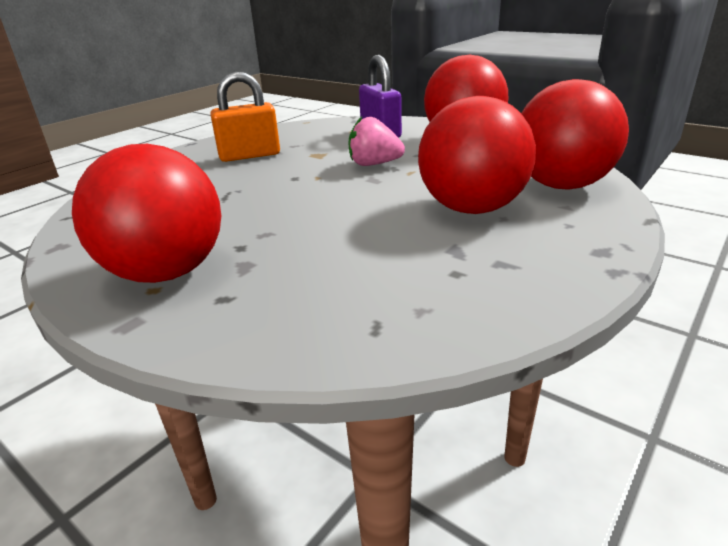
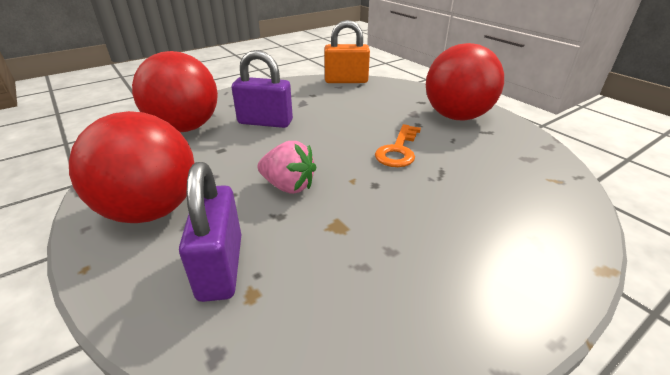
camera: 165 degrees left, 5 degrees up
orange padlock [210,72,280,162] -> orange padlock moved to [324,20,370,83]
red ball [418,96,536,214] -> purple padlock [232,50,293,128]
none -> orange key [375,124,421,167]

